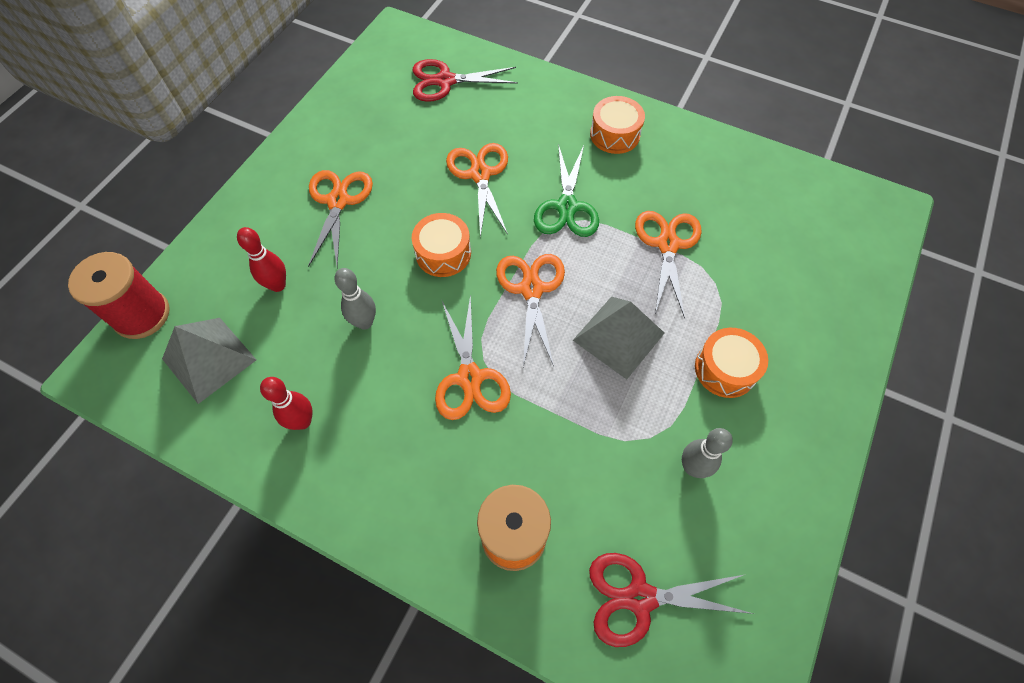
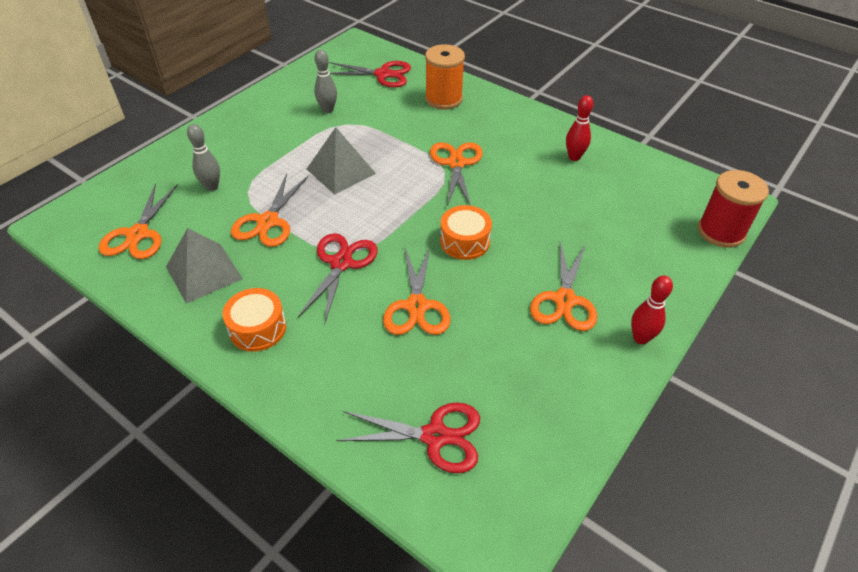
camera: 170 degrees left, 15 degrees down
grey pyramid [162,318,256,404] -> grey pyramid moved to [166,228,243,304]
red bowling pin [237,227,286,292] -> red bowling pin moved to [631,275,673,344]
grey bowling pin [334,268,376,330] -> grey bowling pin moved to [187,124,220,191]
orange scissors [496,254,565,367] -> orange scissors moved to [98,184,178,259]
green scissors [534,144,599,237] -> red scissors [298,233,378,323]
orange drum [695,328,768,398] -> none

